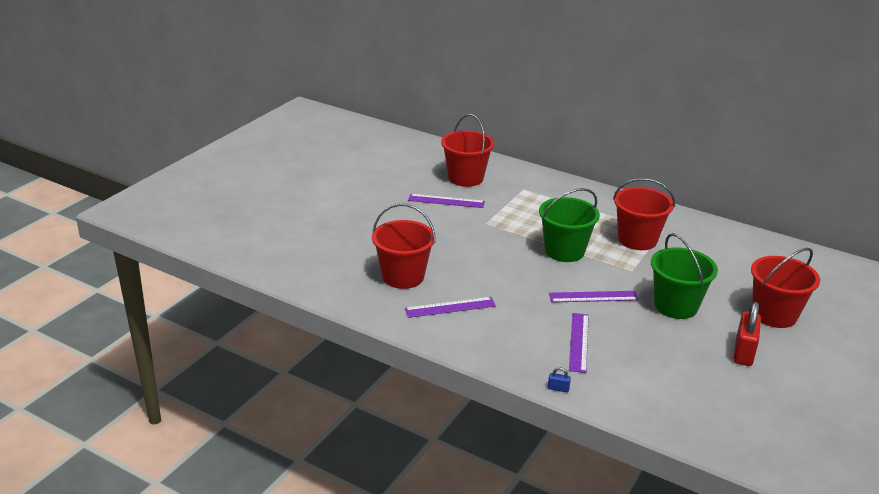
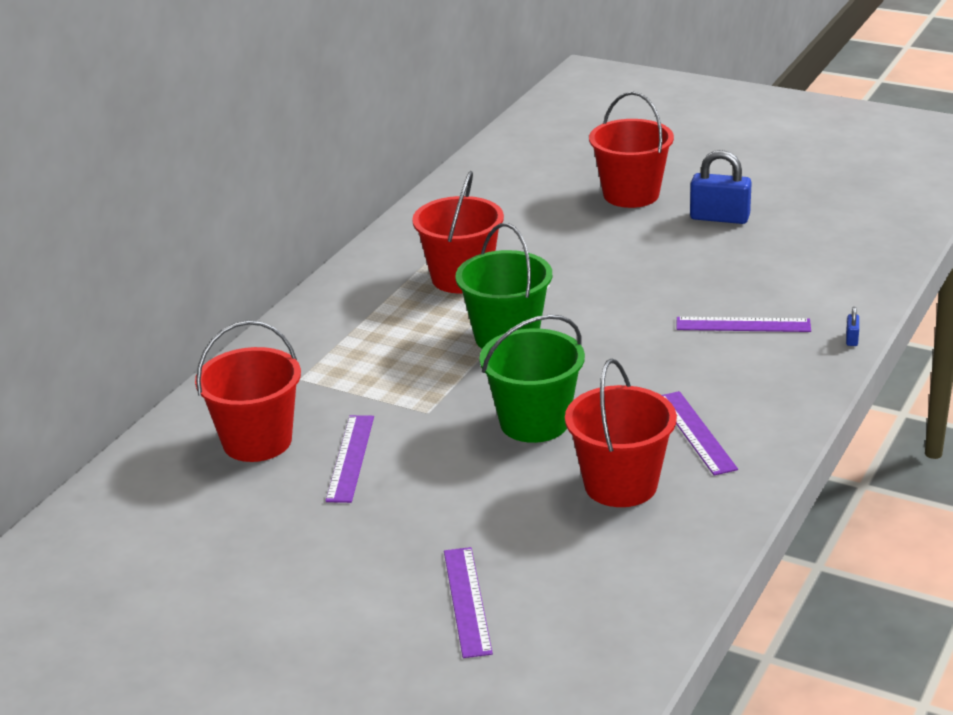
camera: 90 degrees left, 0 degrees up
purple ruler [549,291,639,302] -> purple ruler moved to [444,547,493,658]
green bucket [651,233,718,319] -> green bucket moved to [479,315,585,443]
red padlock [733,302,761,366] -> blue padlock [690,150,752,224]

